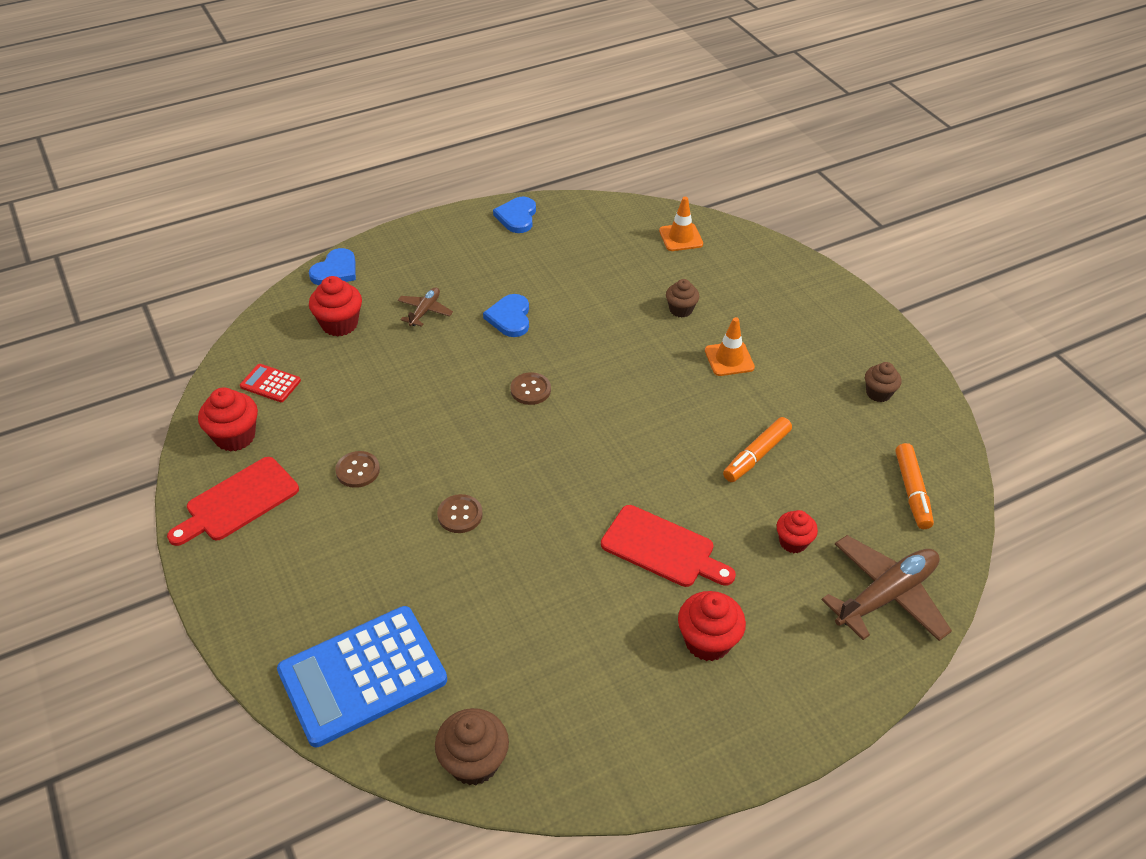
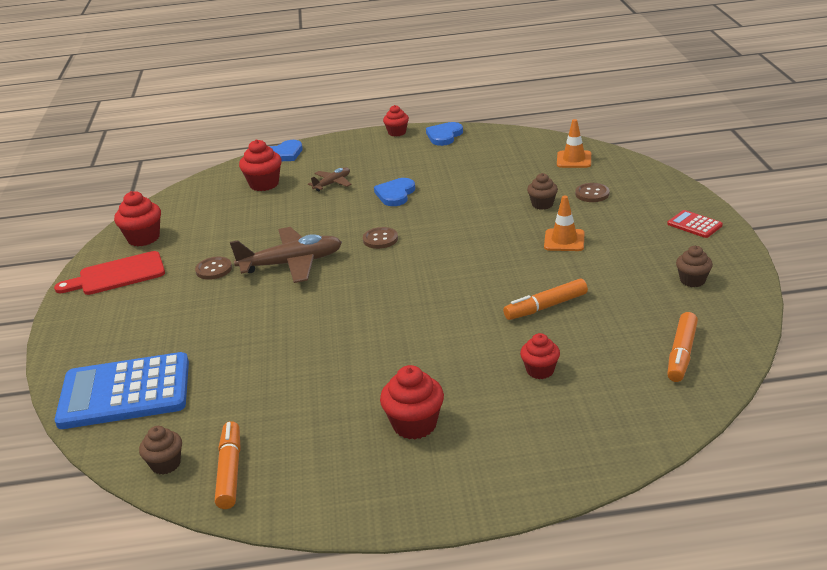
camera: 25 degrees right, 15 degrees down
red calculator [240,364,301,402] -> red calculator moved to [667,210,723,238]
brown cupcake [435,708,509,785] -> brown cupcake [139,426,182,475], size x0.66
brown button [437,494,483,533] -> brown button moved to [575,183,610,202]
red cutting board [601,505,736,587] -> none
brown plane [821,535,952,641] -> brown plane moved to [230,227,342,283]
none -> orange marker [215,421,241,509]
none -> red cupcake [383,105,409,137]

